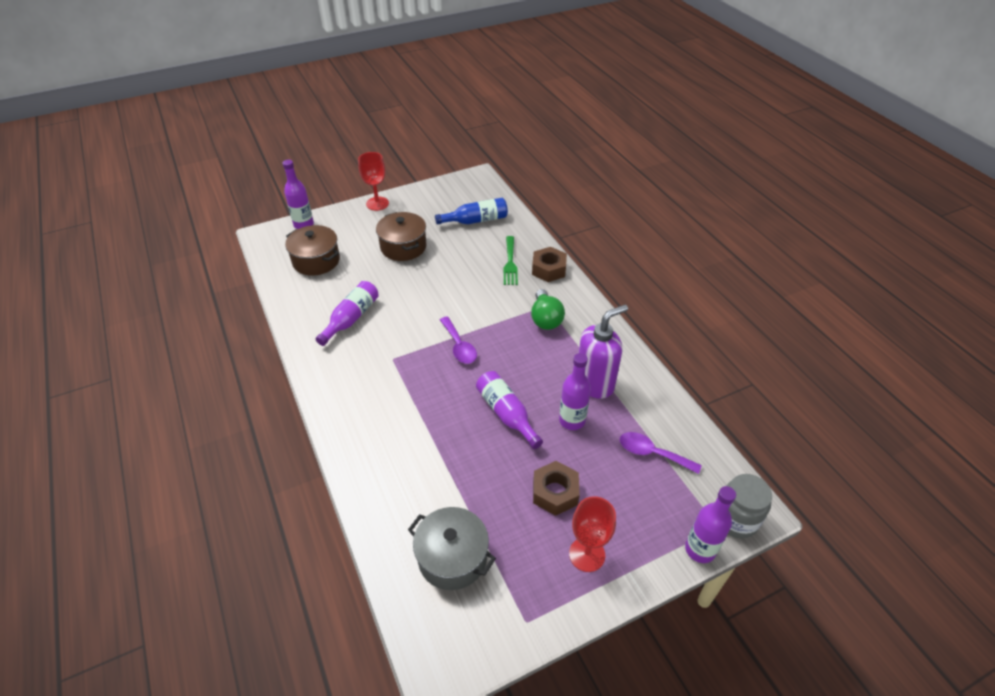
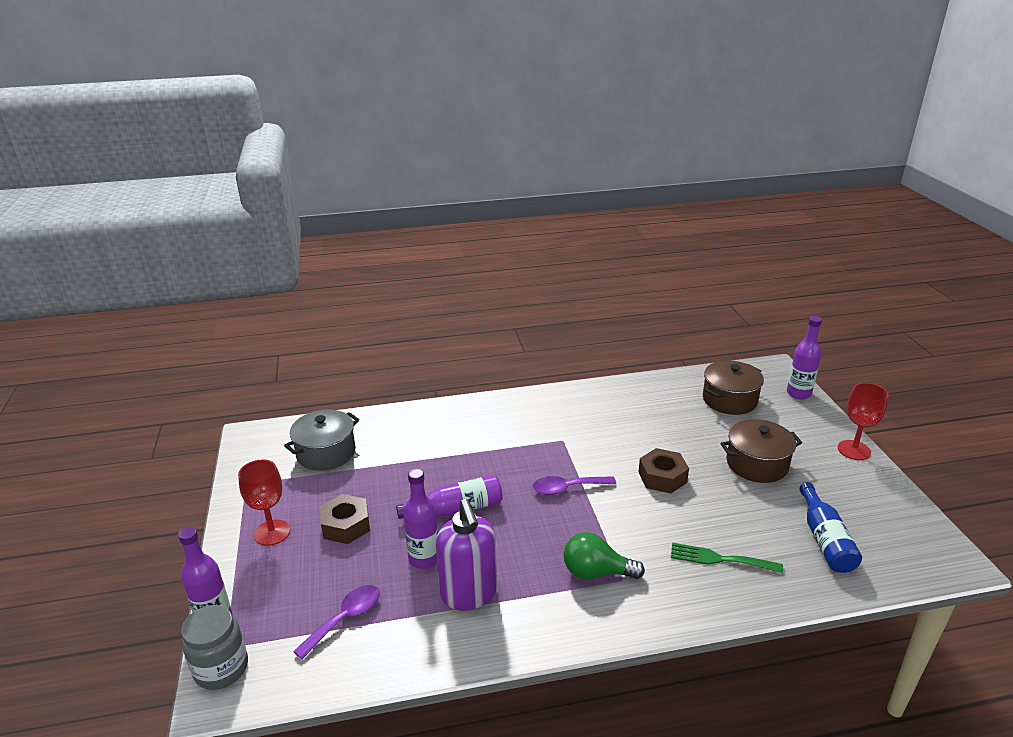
camera: 105 degrees right, 15 degrees down
purple bottle [316,281,379,346] -> none
brown nut [532,247,567,282] -> brown nut moved to [639,448,689,494]

